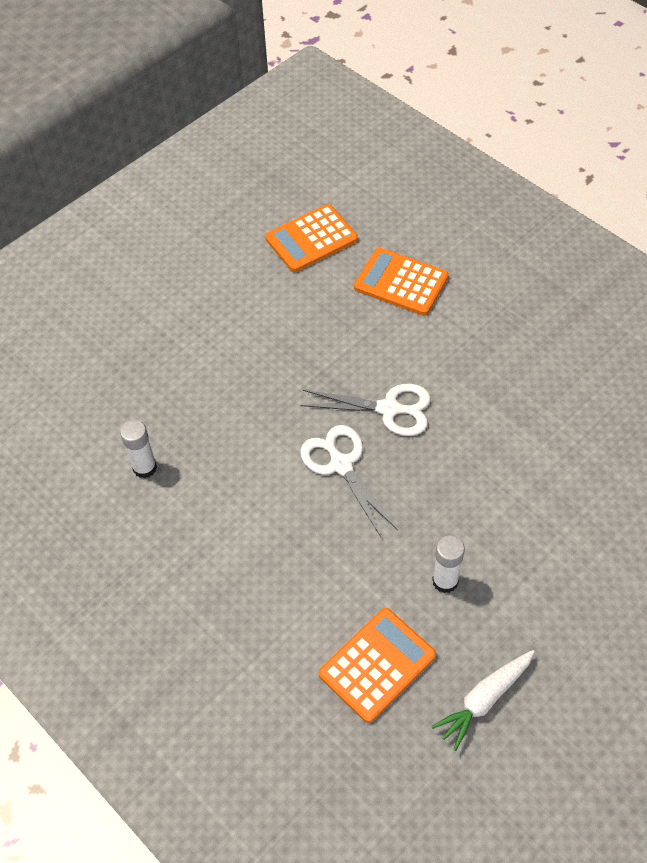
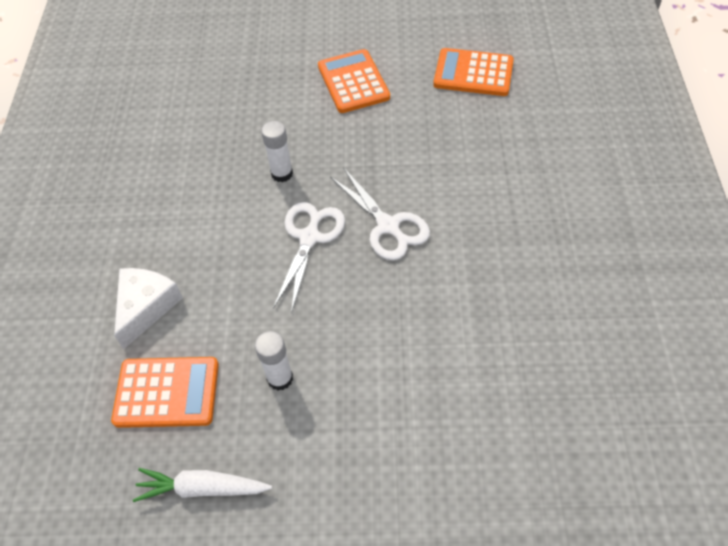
camera: 45 degrees right, 0 degrees up
white glue stick [120,420,157,479] -> white glue stick moved to [261,121,293,182]
orange calculator [354,248,449,316] -> orange calculator moved to [318,49,390,113]
none -> white cheese [114,268,183,349]

